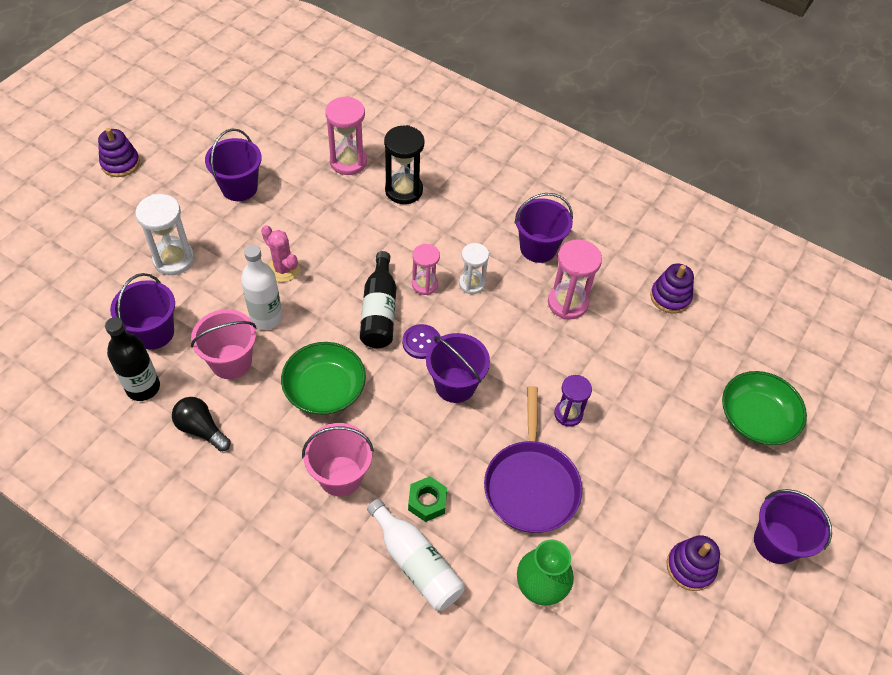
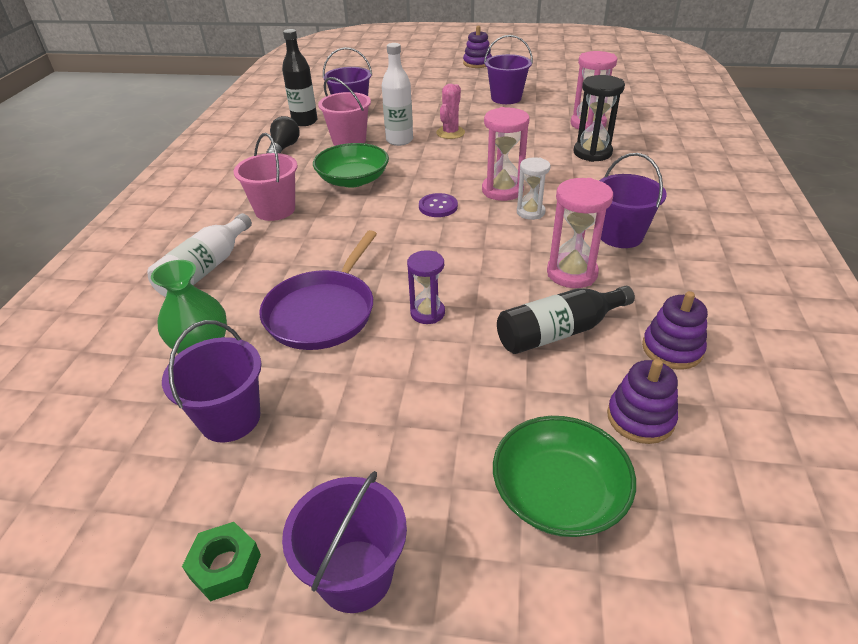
camera: 70 degrees right, 15 degrees down
white hourglass [135,194,195,275] -> none
black bottle [360,251,396,348] -> black bottle moved to [497,286,635,354]
green nut [408,476,447,522] -> green nut moved to [182,522,261,601]
pink hourglass [412,244,440,295] -> pink hourglass [482,107,530,201], size x1.54
purple bucket [426,333,490,403] -> purple bucket moved to [162,320,261,443]
purple pan [484,386,582,533] -> purple pan turned 45 degrees counterclockwise [259,230,377,350]
purple stacking toy [667,535,720,591] -> purple stacking toy moved to [607,359,678,444]

